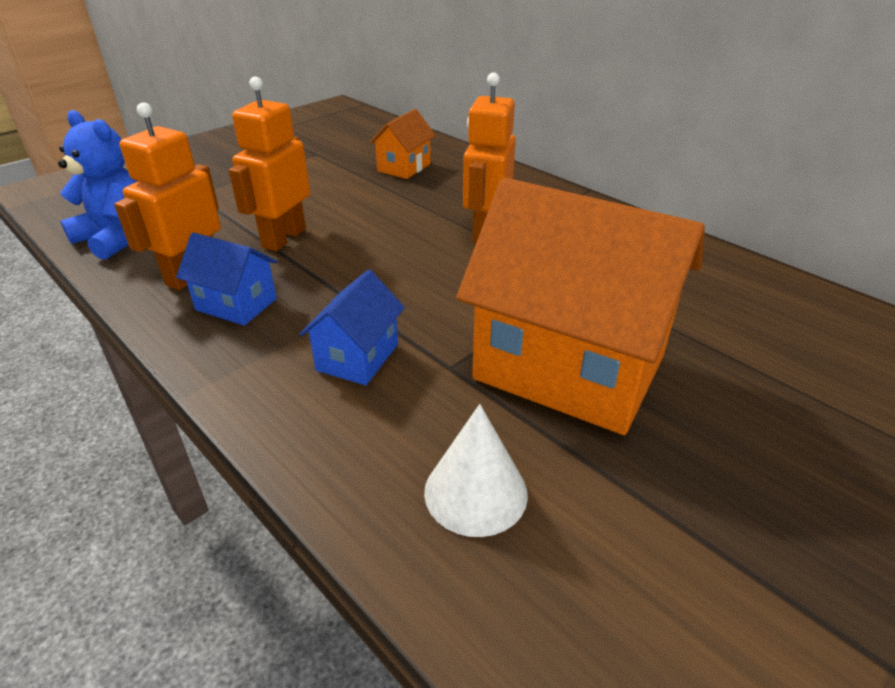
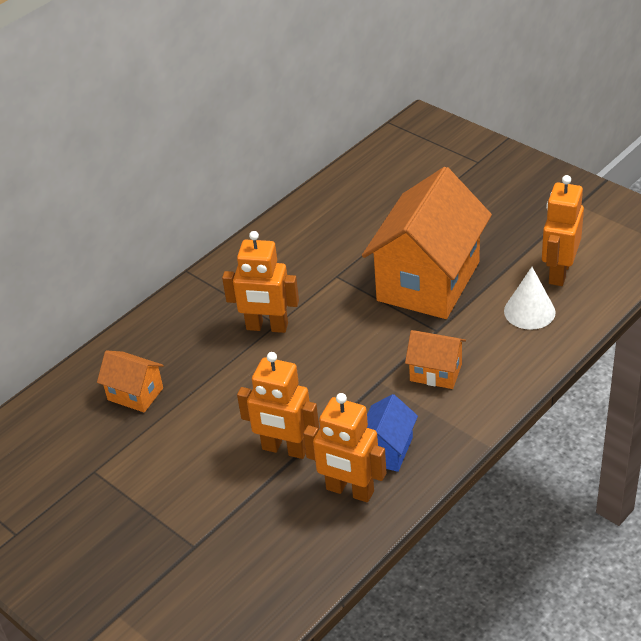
camera: 90 degrees left, 5 degrees up
blue teddy bear [58,110,138,260] -> none
blue house [300,270,405,385] -> orange house [405,330,466,389]
none -> orange robot [542,175,584,286]

